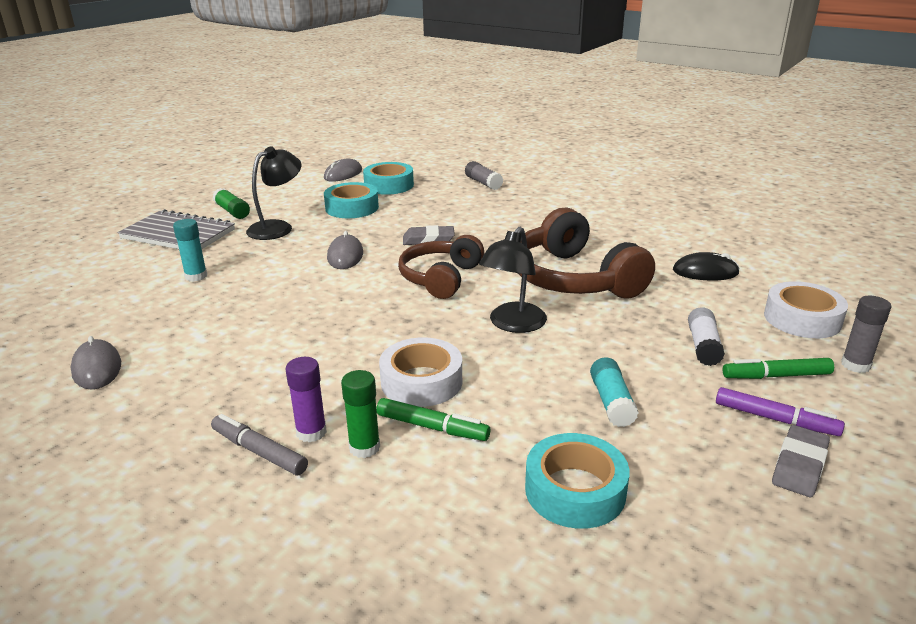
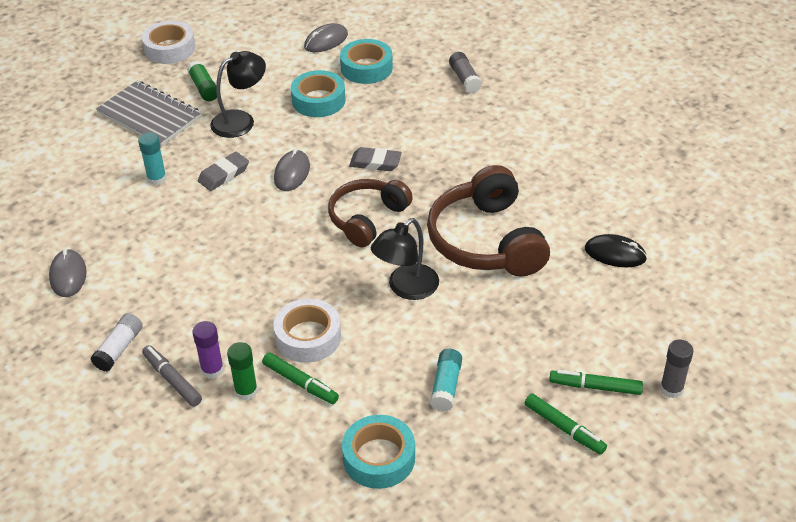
camera: 15 degrees right, 15 degrees up
white glue stick [688,307,725,366] -> white glue stick moved to [90,313,143,371]
purple marker [716,387,845,436] -> green marker [525,393,607,455]
white tape [764,281,848,338] -> white tape moved to [142,21,195,64]
grey eraser [772,425,830,497] -> grey eraser moved to [198,152,249,191]

